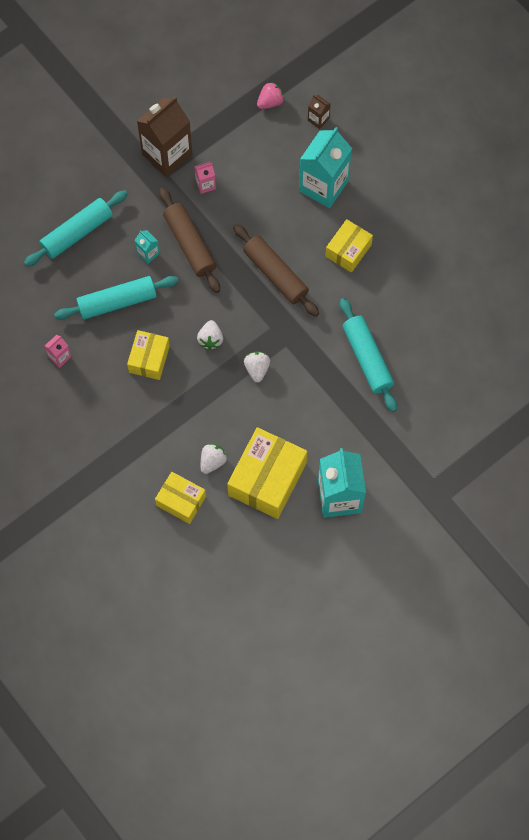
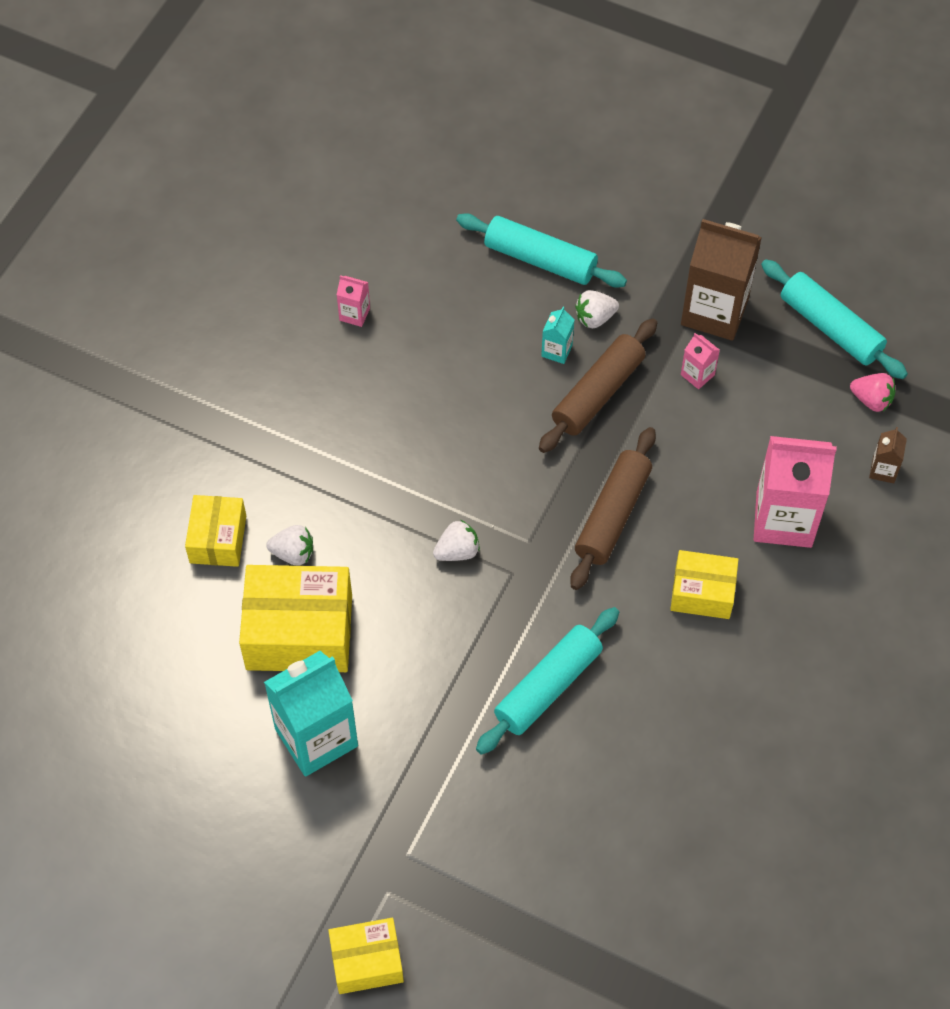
camera: 65 degrees right, 10 degrees down
turquoise rolling pin [54,276,178,320] -> turquoise rolling pin moved to [761,259,908,379]
yellow box [127,330,170,380] -> yellow box moved to [328,918,404,994]
white strawberry [197,320,223,350] -> white strawberry moved to [575,290,619,328]
turquoise carton [299,127,352,208] -> pink carton [754,436,837,548]

